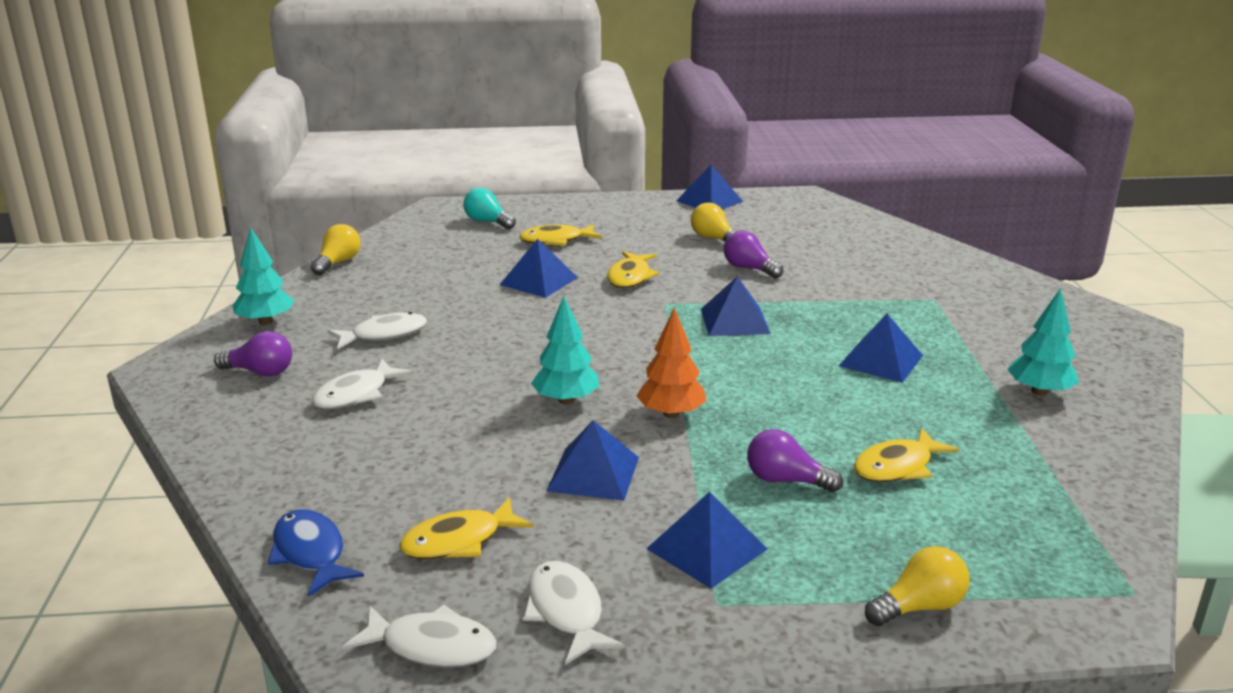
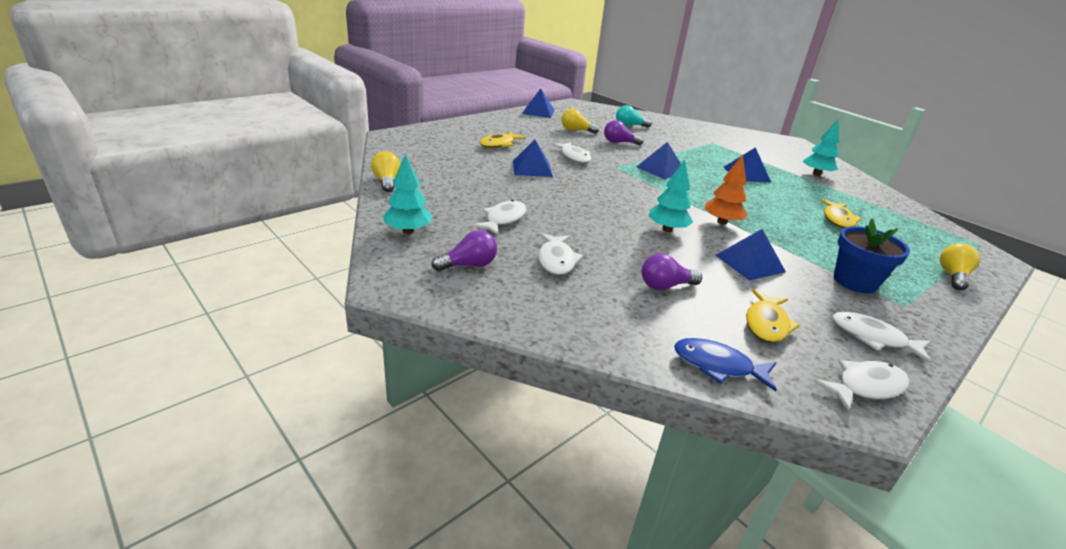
camera: 40 degrees left, 5 degrees up
turquoise light bulb [463,187,516,229] -> turquoise light bulb moved to [616,105,652,128]
yellow fish [607,251,659,288] -> white fish [552,142,591,163]
blue pyramid [646,492,767,589] -> blue flower pot [834,218,910,293]
purple light bulb [747,429,843,492] -> purple light bulb moved to [642,254,702,290]

